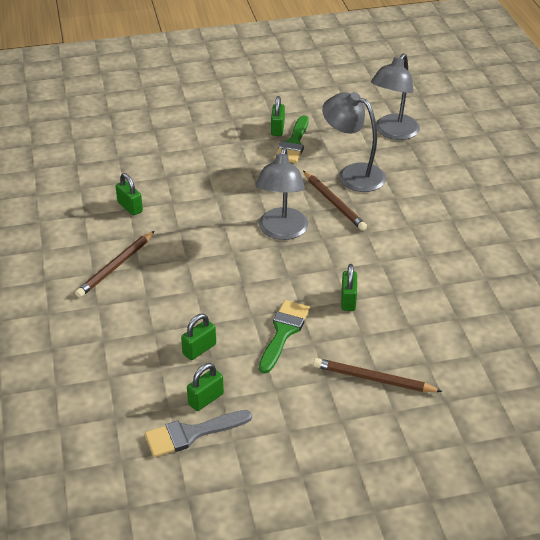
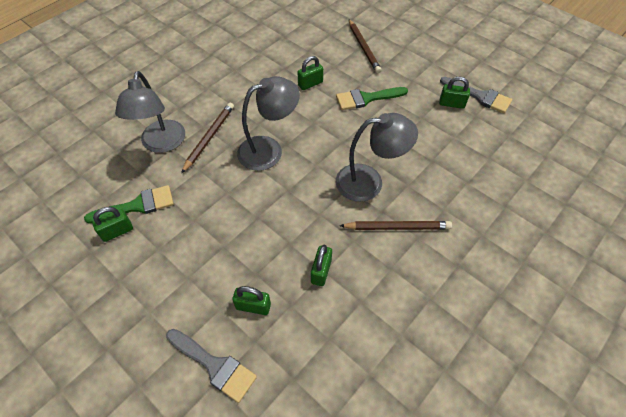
camera: 125 degrees left, 15 degrees up
green padlock [181,314,216,360] -> green padlock moved to [232,286,271,315]
grey lamp [371,53,420,140] -> grey lamp moved to [336,113,418,202]
none -> grey brush [166,329,257,403]

